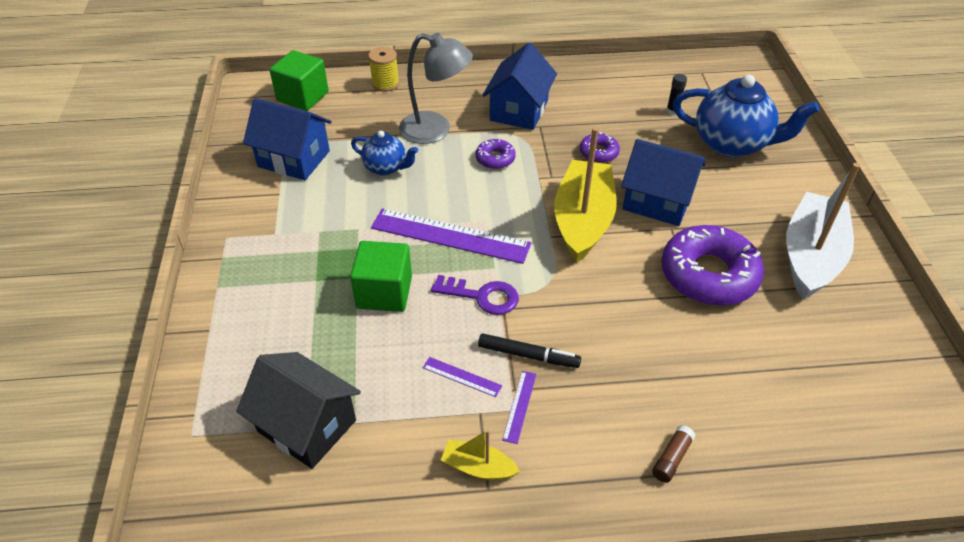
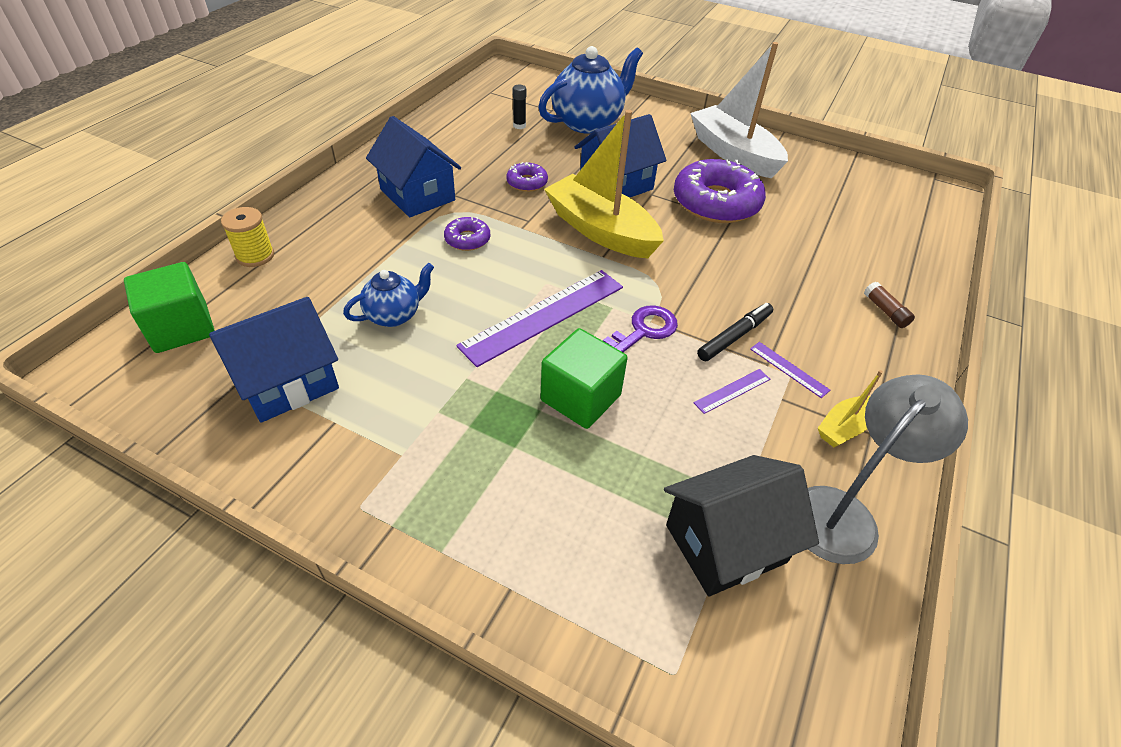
camera: 60 degrees left, 0 degrees up
grey lamp [399,33,473,144] -> grey lamp moved to [808,374,968,564]

